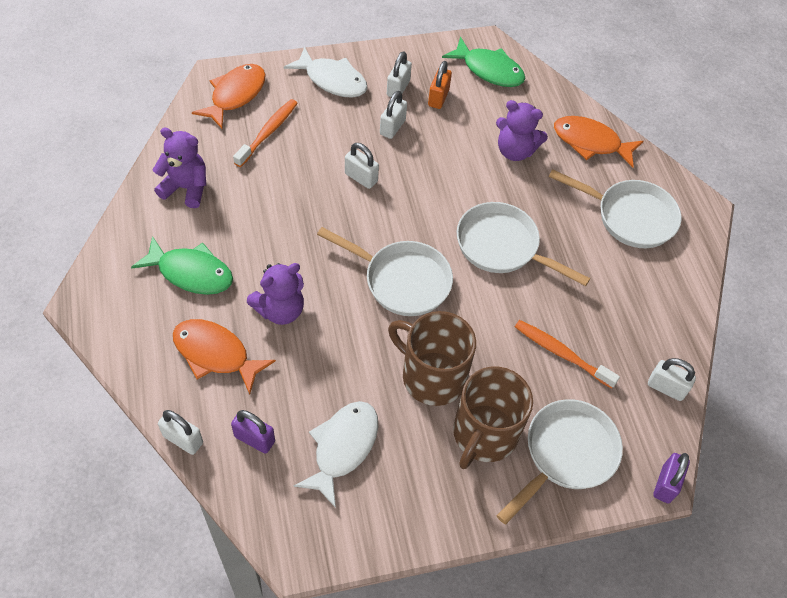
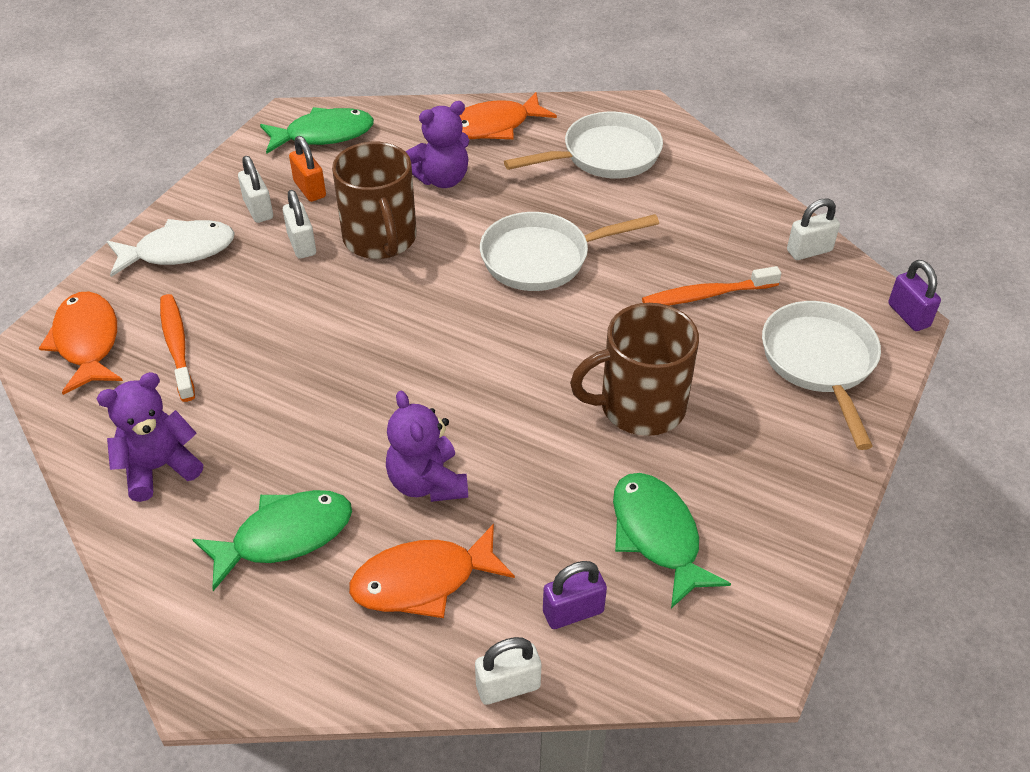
camera: 45 degrees left, 10 degrees down
purple teddy bear [247,263,304,325] -> purple teddy bear turned 150 degrees clockwise [386,391,468,502]
white fish [294,401,379,508] -> green fish [613,473,731,608]
white pan [317,227,453,316] -> none
white padlock [345,143,379,189] -> none
brown mug [453,367,533,469] -> brown mug moved to [332,142,417,259]

